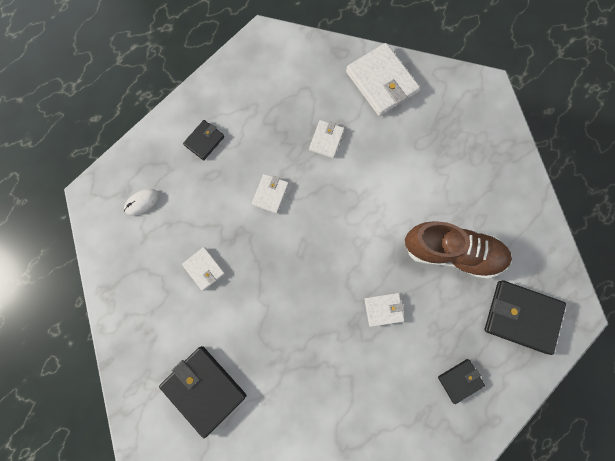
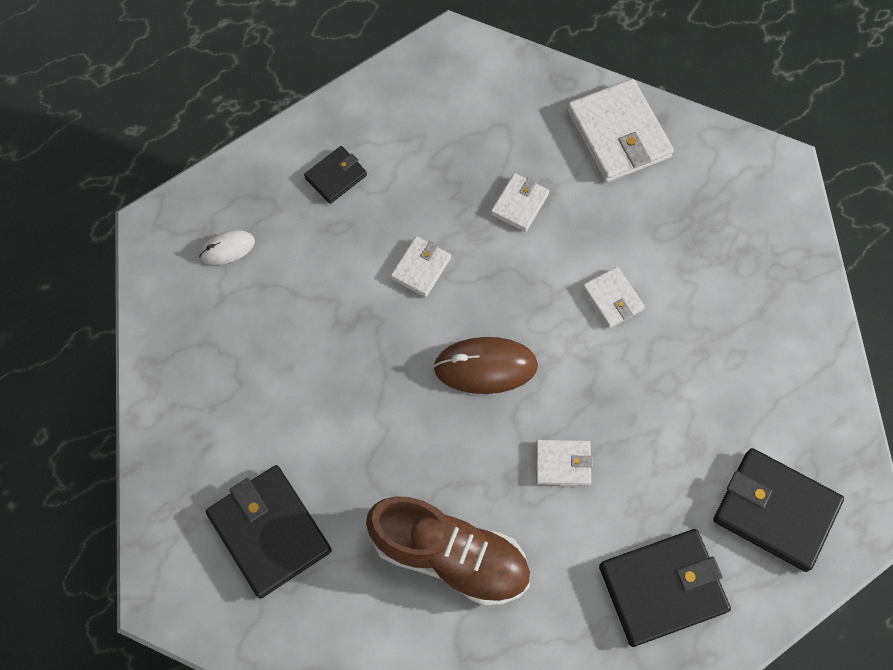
camera: 10 degrees right, 10 degrees down
white wallet [182,247,225,291] -> white wallet moved to [582,266,645,328]
brown shoe [405,221,512,279] -> brown shoe moved to [366,496,530,606]
black wallet [438,359,485,404] -> black wallet [599,529,731,647], size x1.87
none -> brown mouse [433,337,538,394]

